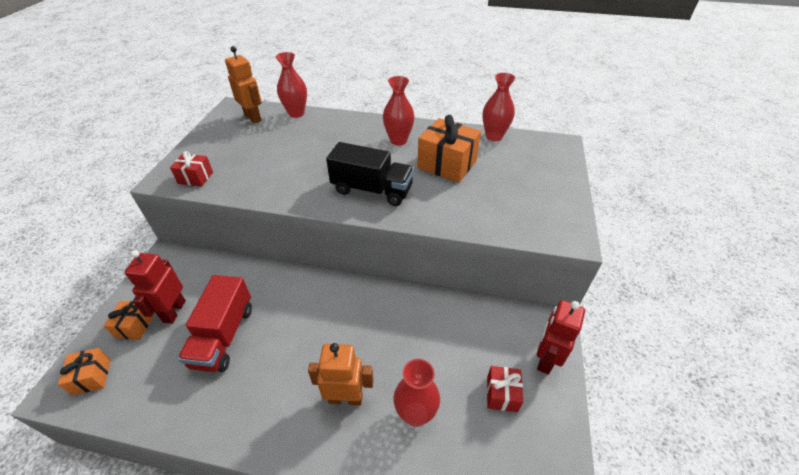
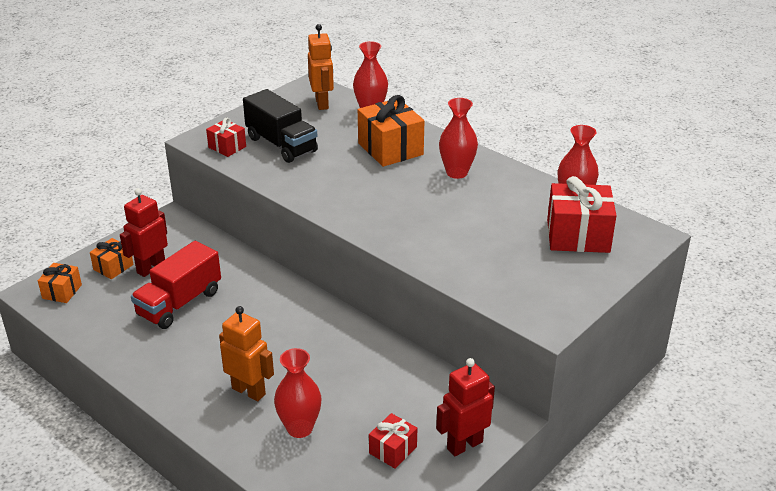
camera: 30 degrees right, 10 degrees down
black truck [326,142,414,206] -> black truck moved to [243,89,318,163]
orange gift [417,115,481,183] -> orange gift moved to [358,95,424,167]
none -> red gift [547,176,617,253]

